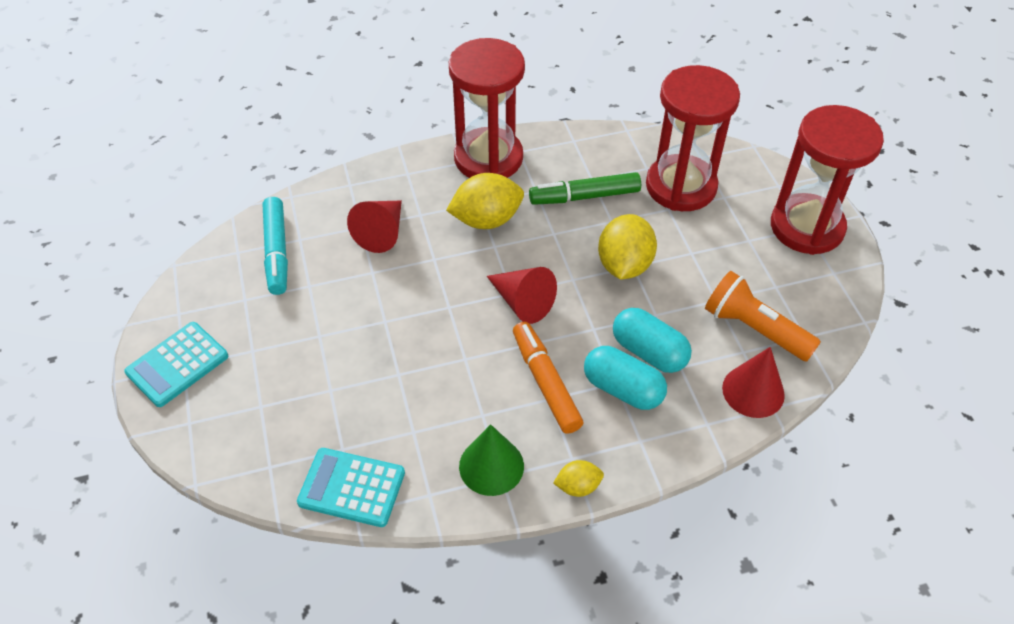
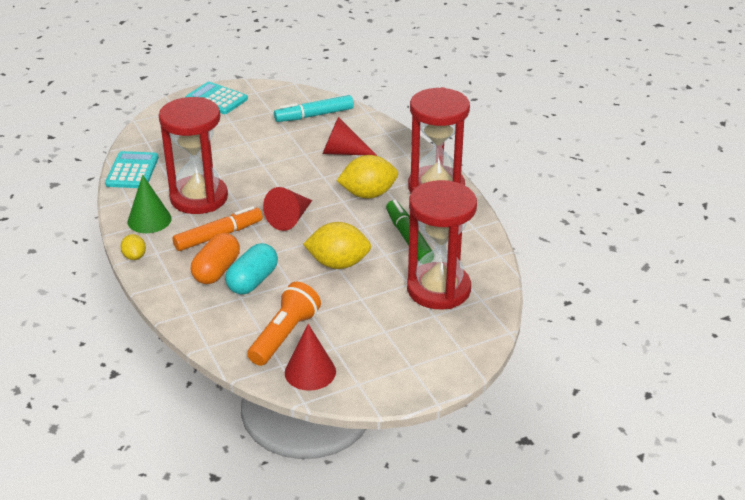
camera: 80 degrees right, 15 degrees down
yellow lemon [446,173,524,229] -> yellow lemon turned 75 degrees counterclockwise [337,155,398,199]
turquoise capsule [584,346,667,410] -> orange capsule [191,233,240,284]
red cone [722,347,785,418] -> red cone moved to [285,324,336,391]
red hourglass [771,105,884,255] -> red hourglass moved to [159,97,228,214]

